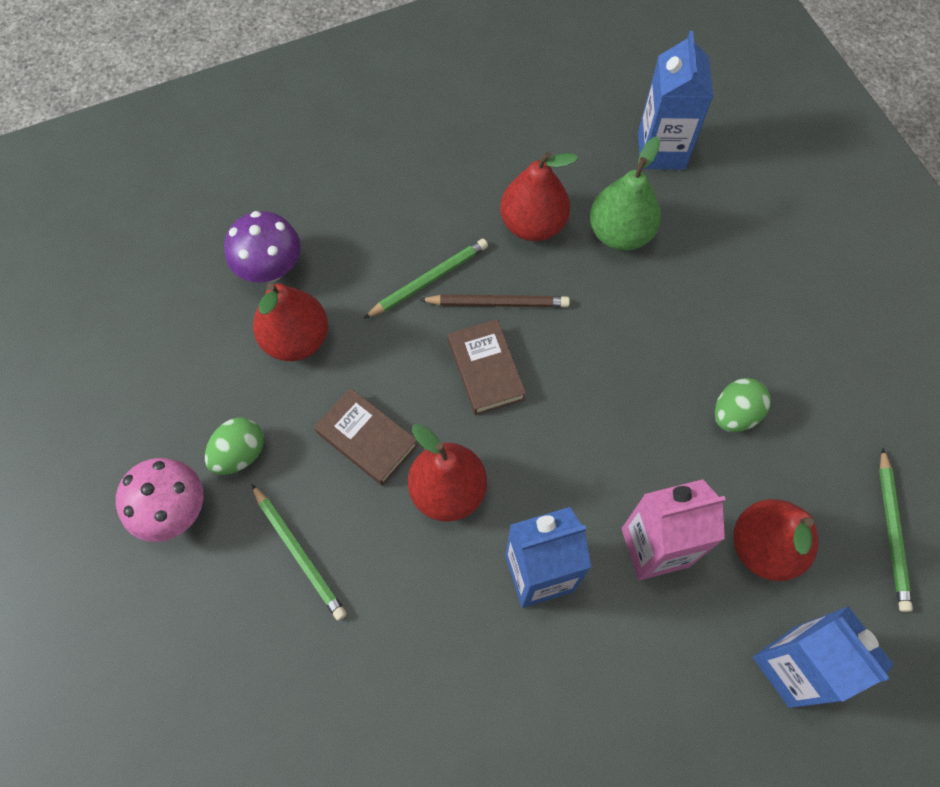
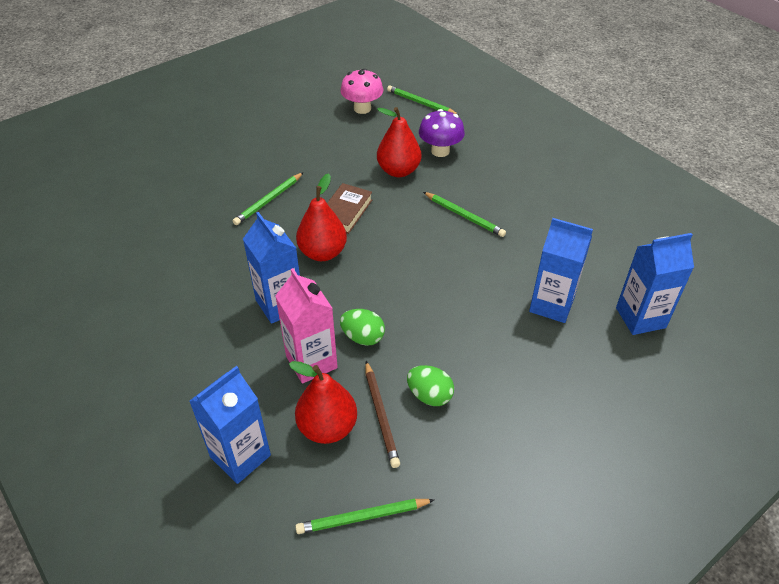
camera: 75 degrees right, 20 degrees down
pink mushroom [116,458,204,542] -> pink mushroom moved to [340,68,383,114]
green egg [205,417,264,475] -> green egg moved to [340,309,385,346]
brown pencil [419,294,570,307] -> brown pencil moved to [365,361,400,468]
brown book [448,319,526,415] -> none
red pear [500,152,578,241] -> none
green pear [590,137,661,251] -> blue carton [529,218,593,323]
none -> green pencil [387,86,459,115]

